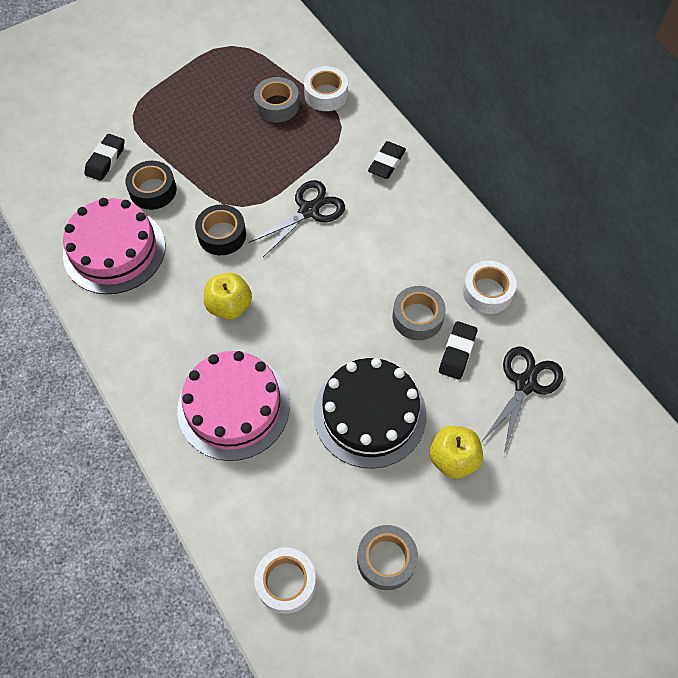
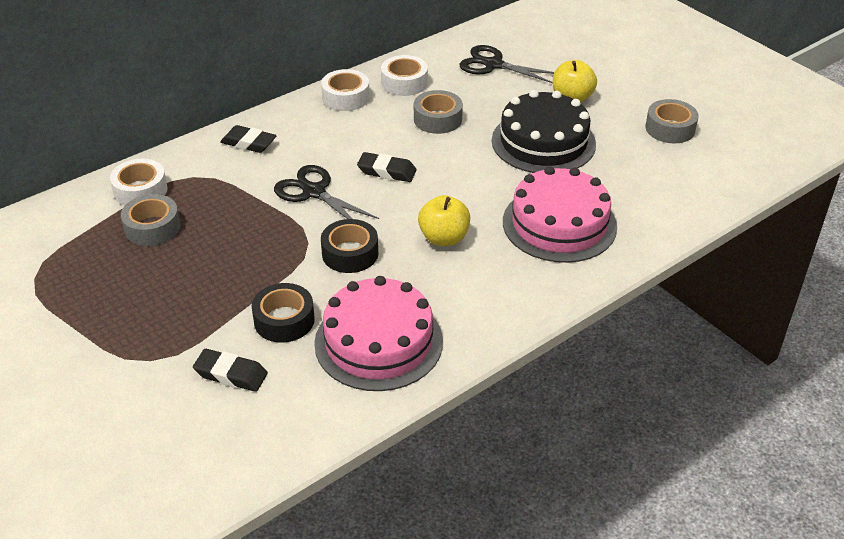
camera: 95 degrees left, 20 degrees down
white tape [254,547,316,614] -> white tape moved to [321,69,370,111]
black eraser [439,321,478,380] -> black eraser moved to [357,152,417,182]

